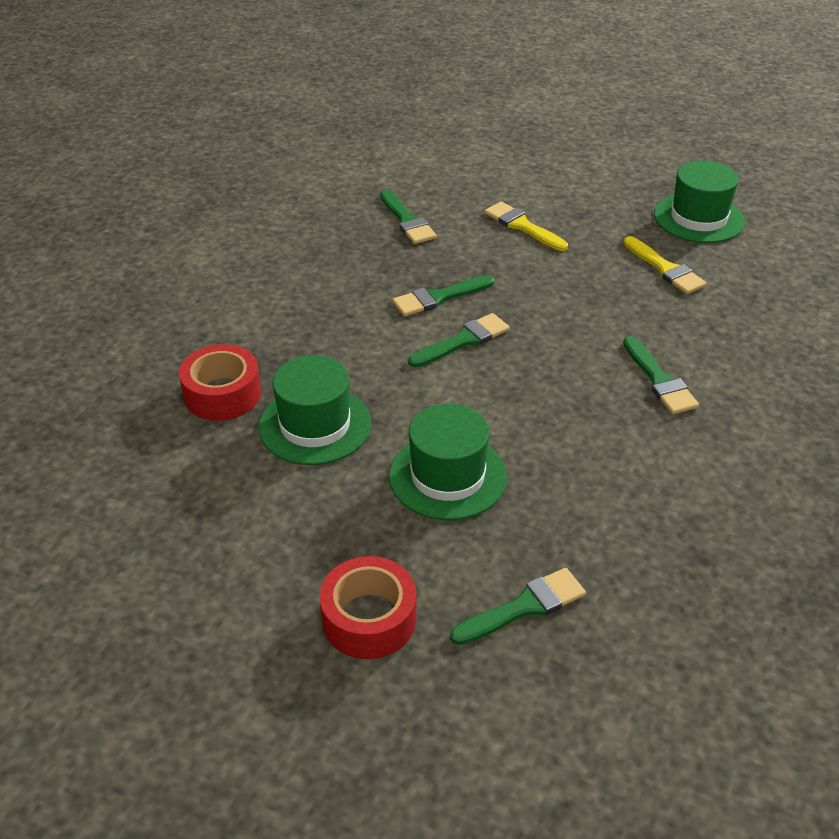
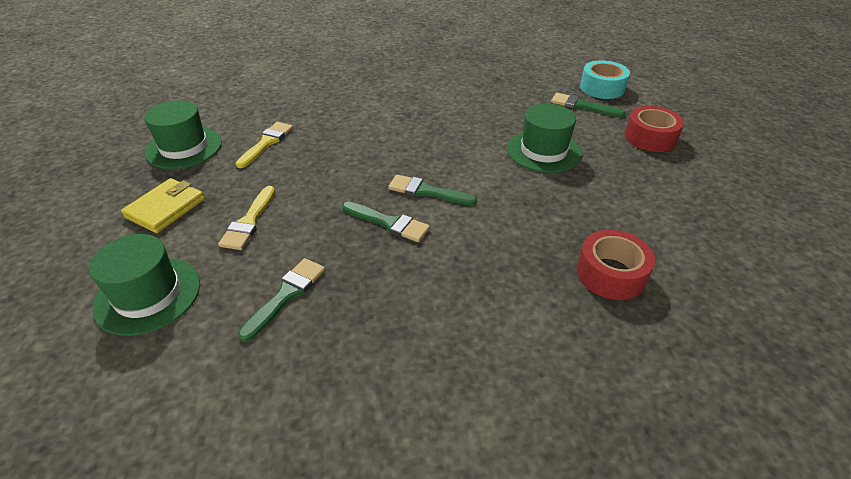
camera: 125 degrees left, 0 degrees up
green hat [259,355,371,465] -> green hat moved to [89,234,200,336]
green brush [623,336,699,414] -> none
none -> yellow wallet [121,178,205,233]
none -> turquoise tape [580,61,630,99]

